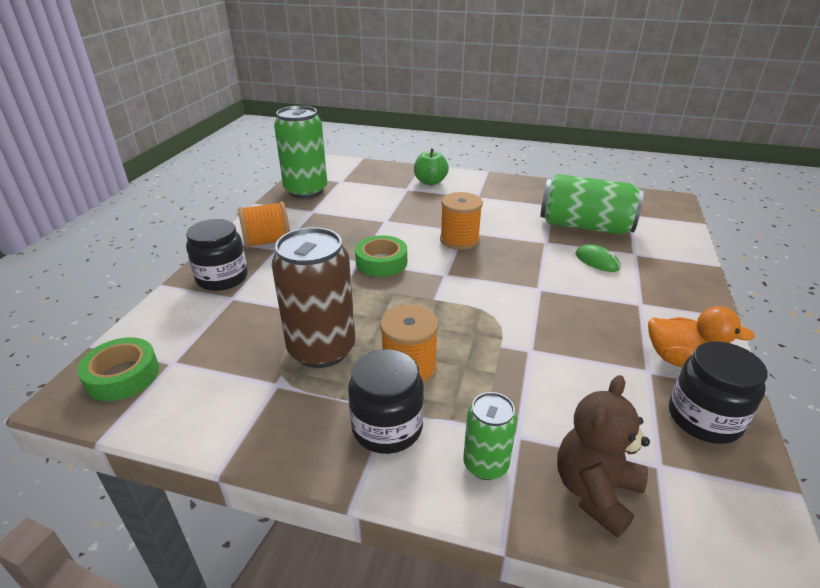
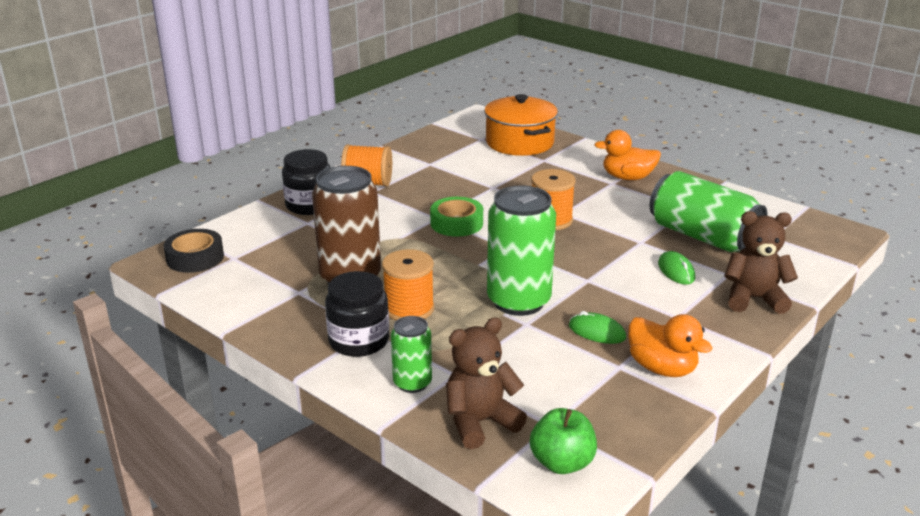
camera: 25 degrees right, 5 degrees down
green tape [77,337,159,401] -> black tape [164,229,224,273]
green can [274,106,328,198] -> green can moved to [487,185,556,316]
green apple [414,149,449,185] -> green apple moved to [530,408,597,474]
black jar [669,341,768,444] -> none
none -> orange pot [484,94,558,156]
none -> green mouse [569,311,626,344]
none -> orange duck [594,130,661,180]
none -> brown teddy bear [724,211,798,314]

